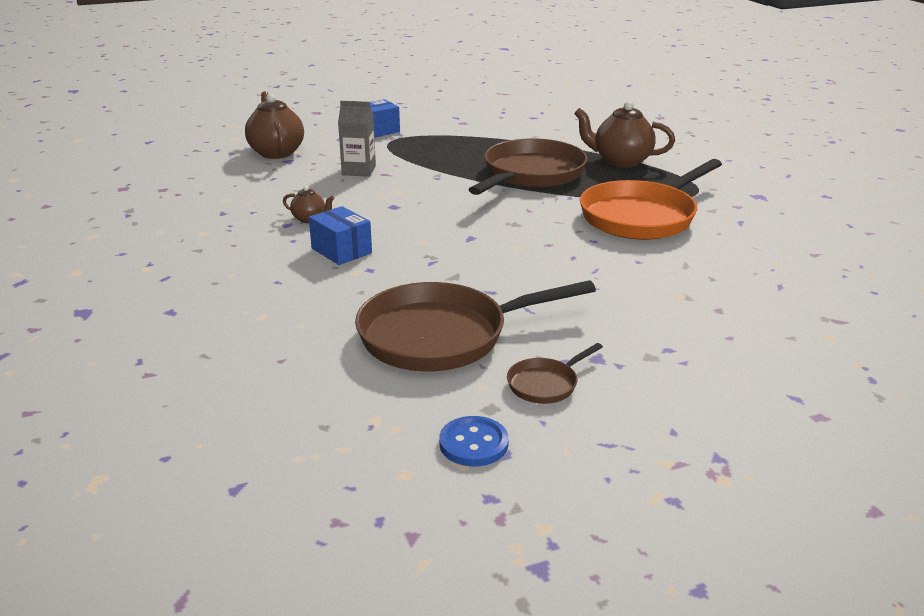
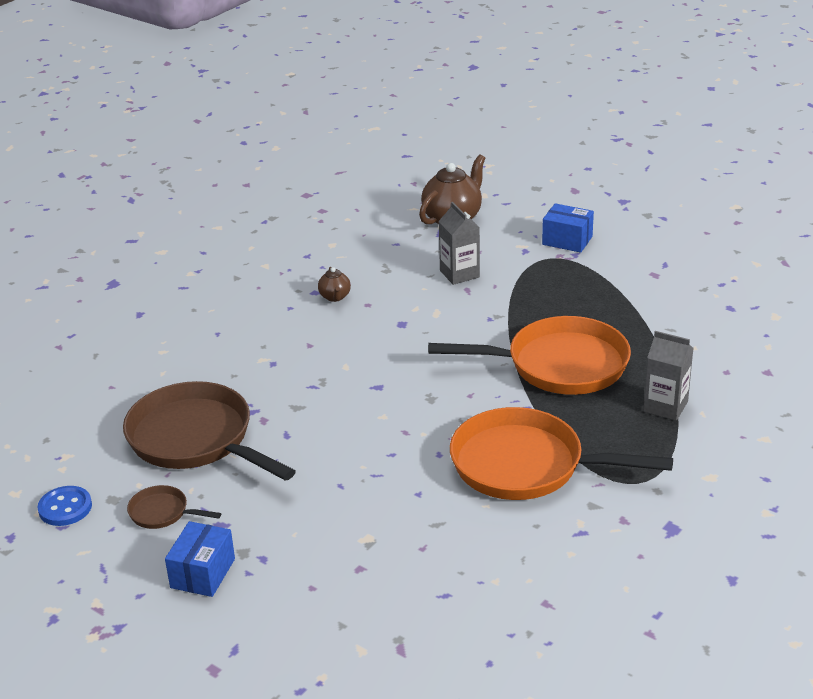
camera: 60 degrees right, 5 degrees up
blue box [309,206,372,265] -> blue box moved to [165,521,235,597]
brown pan [468,138,587,195] -> orange pan [428,316,631,395]
brown teapot [574,101,675,168] -> grey carton [643,331,694,421]

